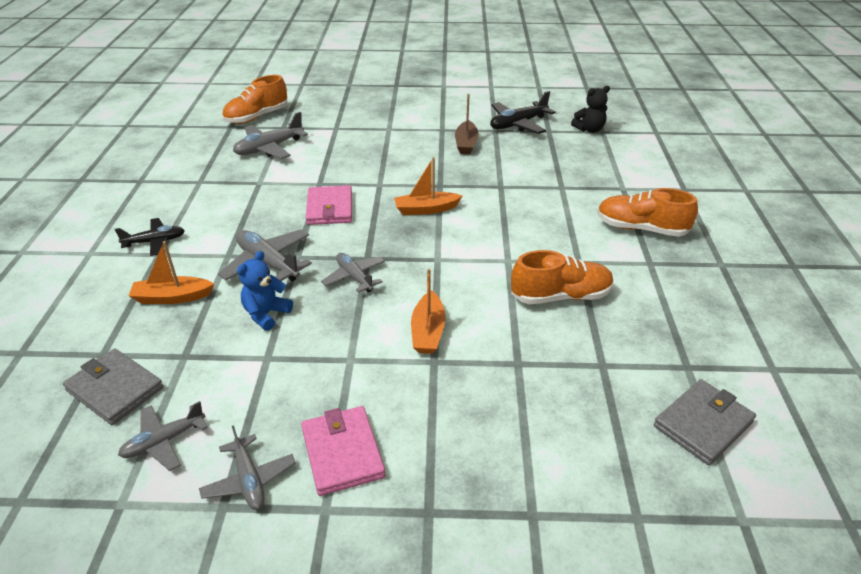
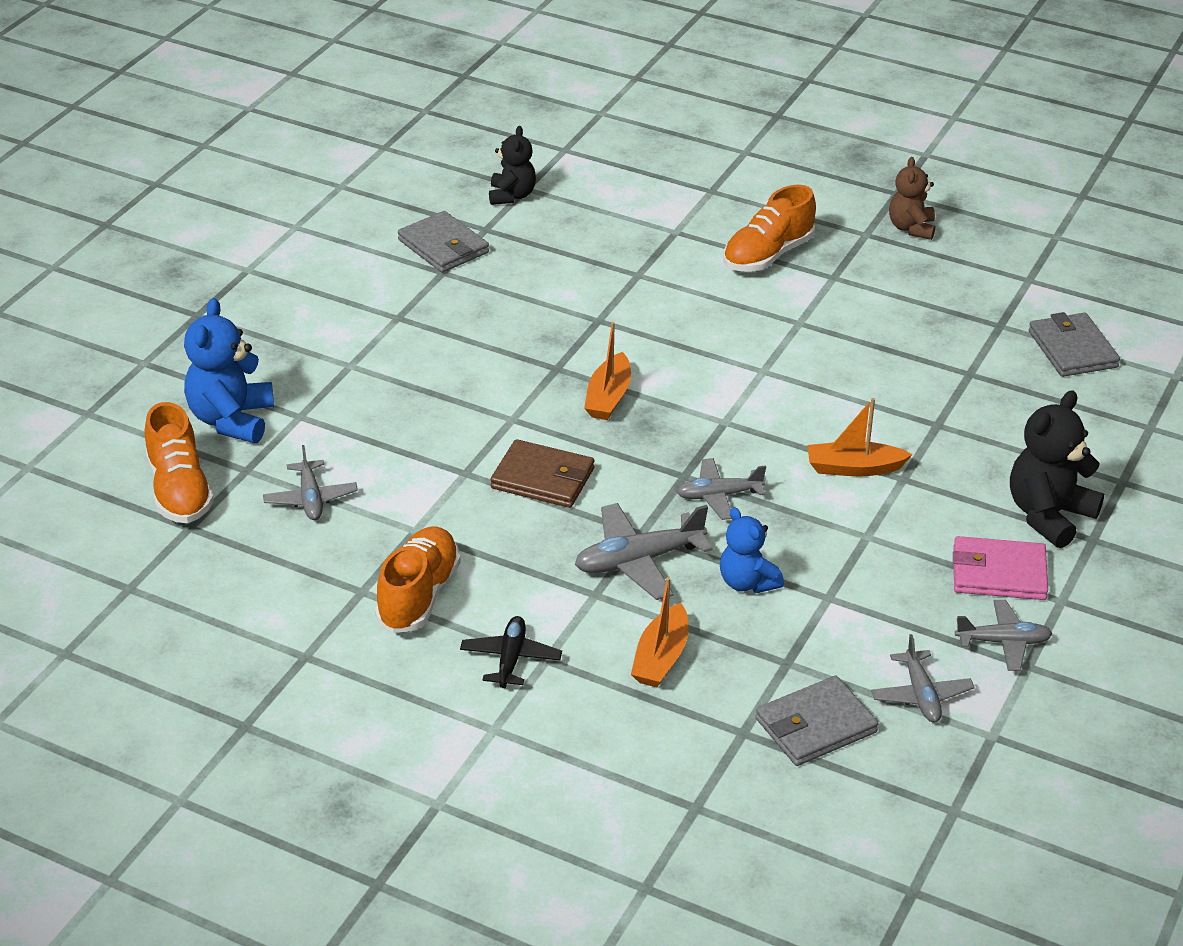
camera: 65 degrees left, 0 degrees up
grey plane [233,112,308,159] -> grey plane [263,445,358,520], size x0.66
pink wallet [306,185,352,225] -> brown wallet [490,439,595,508]
orange boat [411,269,446,354] -> orange boat turned 150 degrees clockwise [807,398,913,476]
brown boat [455,94,479,154] -> none
black plane [490,91,555,134] -> grey wallet [398,211,489,273]
orange shoe [511,250,614,304] -> orange shoe moved to [375,527,460,633]
none -> blue teddy bear [184,298,274,443]
none -> brown teddy bear [889,157,935,240]
none -> black teddy bear [1010,390,1104,548]

